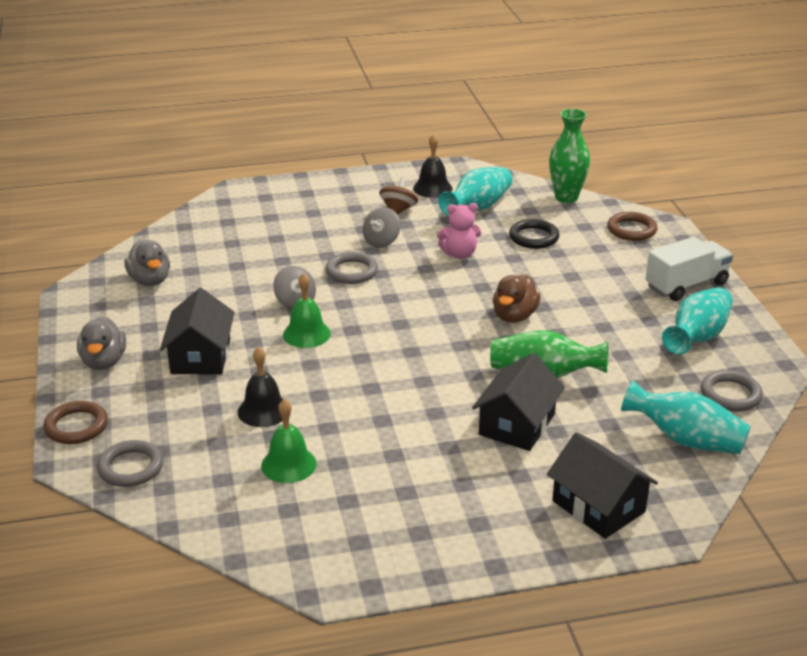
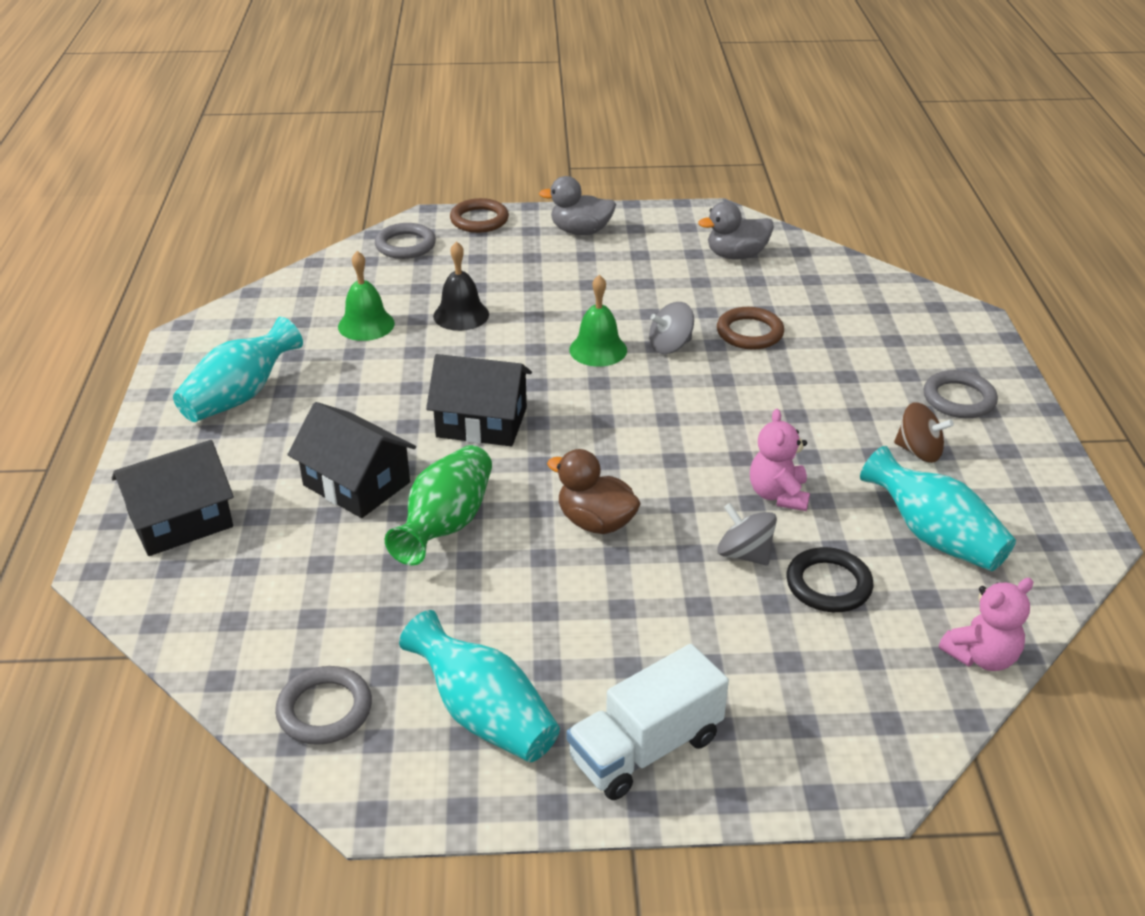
camera: 100 degrees right, 5 degrees up
black house [160,288,235,375] -> black house moved to [426,354,532,446]
grey ring [326,252,378,284] -> grey ring moved to [923,370,998,418]
grey spinning top [363,207,401,248] -> grey spinning top moved to [717,503,777,566]
black bell [413,134,453,198] -> none
green vase [549,109,590,203] -> pink teddy bear [939,578,1033,671]
brown ring [607,212,657,241] -> brown ring moved to [717,307,784,350]
turquoise vase [621,380,751,454] -> turquoise vase moved to [173,317,303,422]
white truck [646,237,733,301] -> white truck turned 75 degrees clockwise [567,644,729,800]

